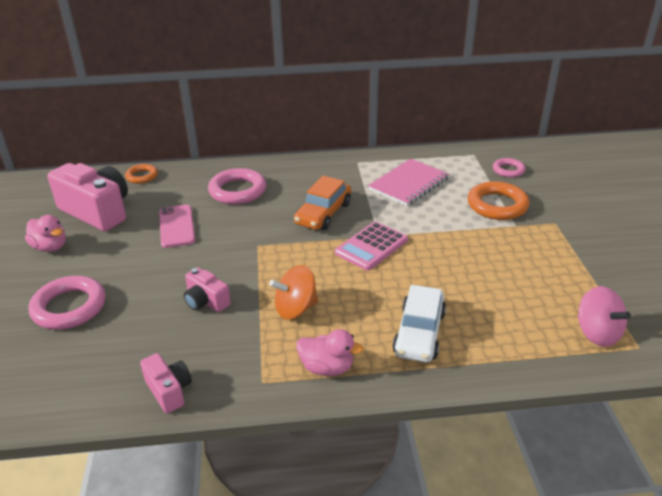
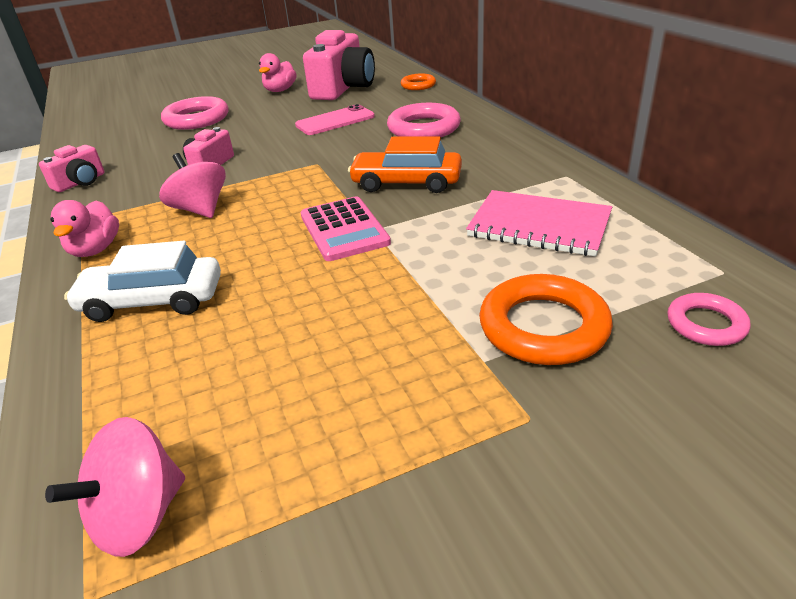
camera: 75 degrees right, 0 degrees up
orange spinning top [269,265,319,320] -> pink spinning top [159,153,226,218]
pink calculator [335,221,408,271] -> pink calculator turned 135 degrees counterclockwise [301,196,391,261]

